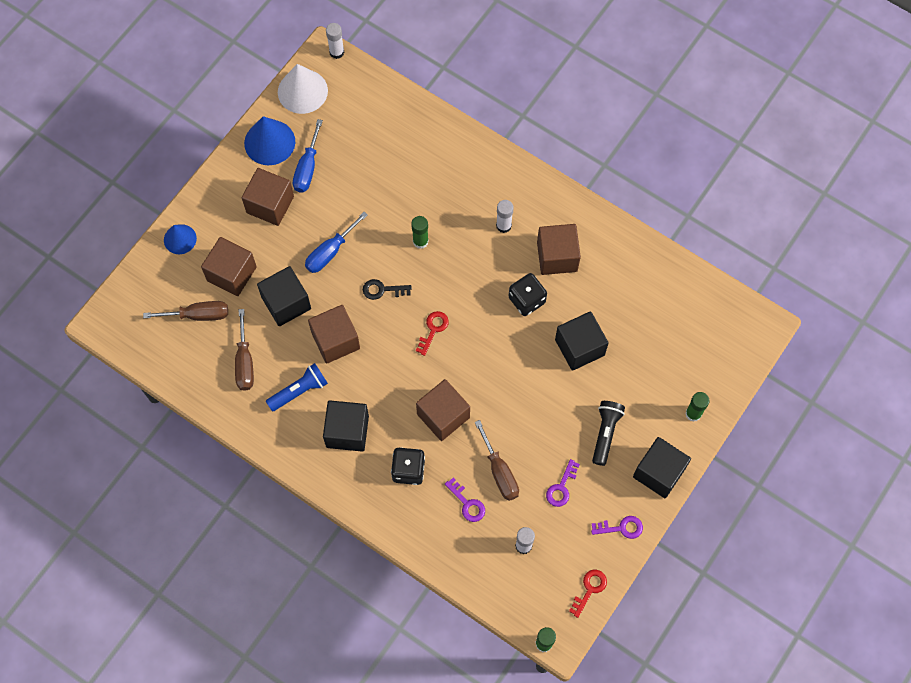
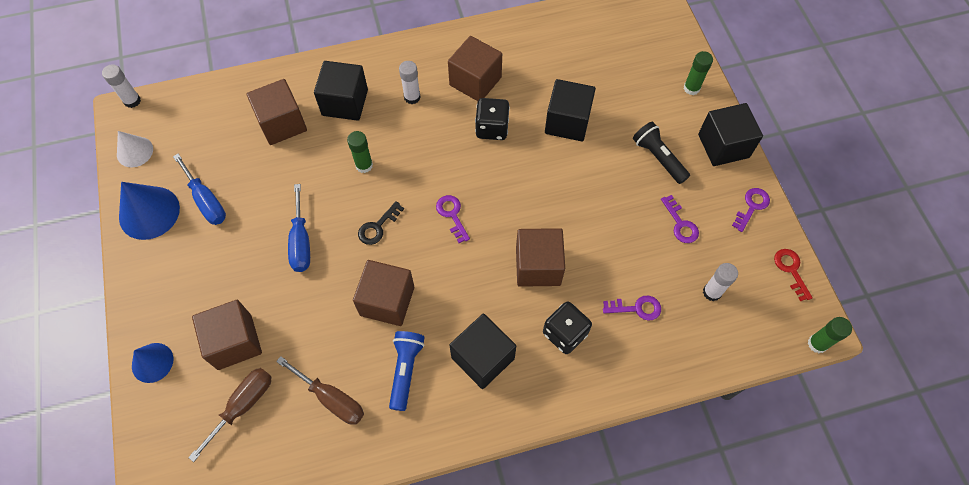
camera: 50 degrees left, 5 degrees down
brown cube [242,168,294,226] -> brown cube moved to [246,79,307,145]
black cube [257,266,311,326] -> black cube moved to [314,61,368,121]
white cone [278,64,328,114] -> white cone [117,131,153,167], size x0.63
red key [416,311,449,356] -> purple key [436,195,470,243]
brown screwdriver [475,420,519,501] -> none

